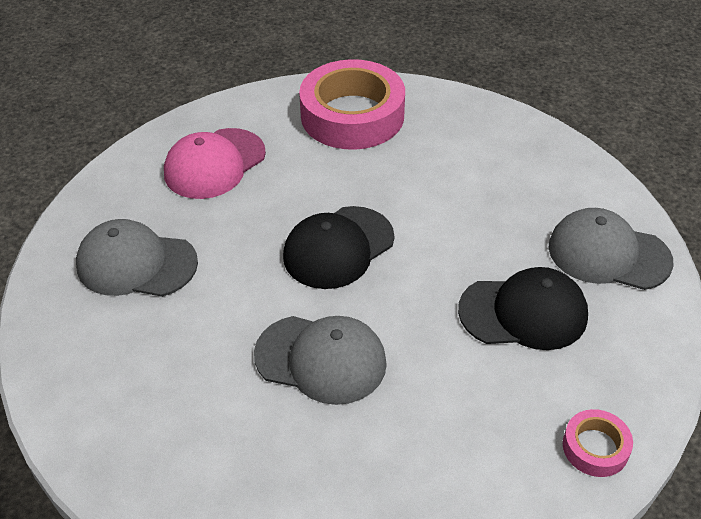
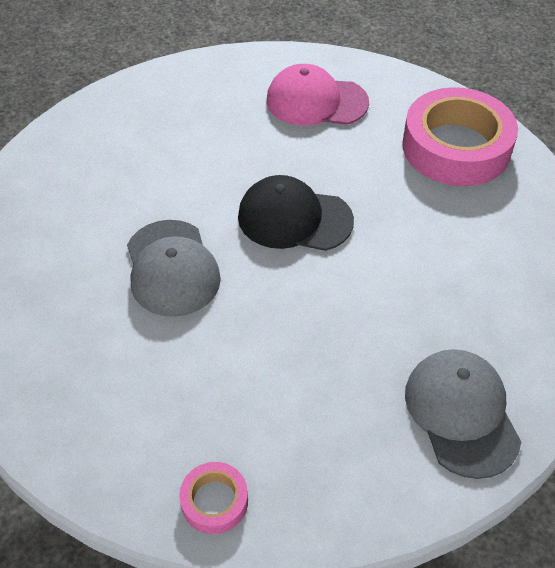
camera: 55 degrees right, 5 degrees up
grey cap [76,219,198,297] -> none
black cap [458,267,588,350] -> none

